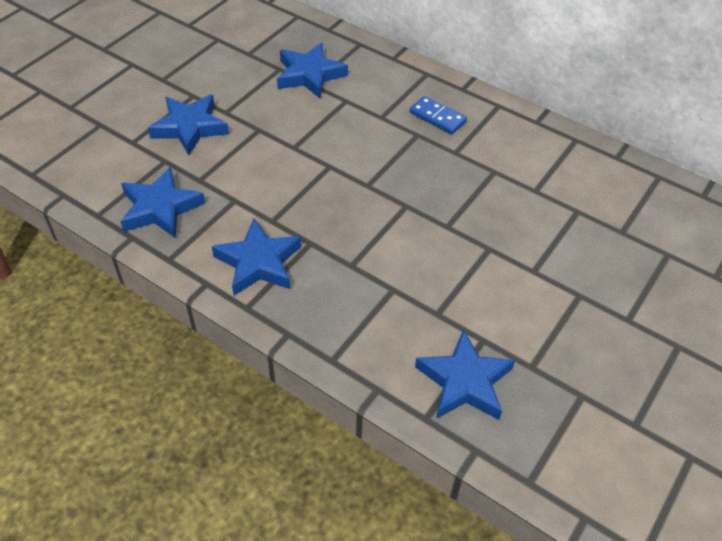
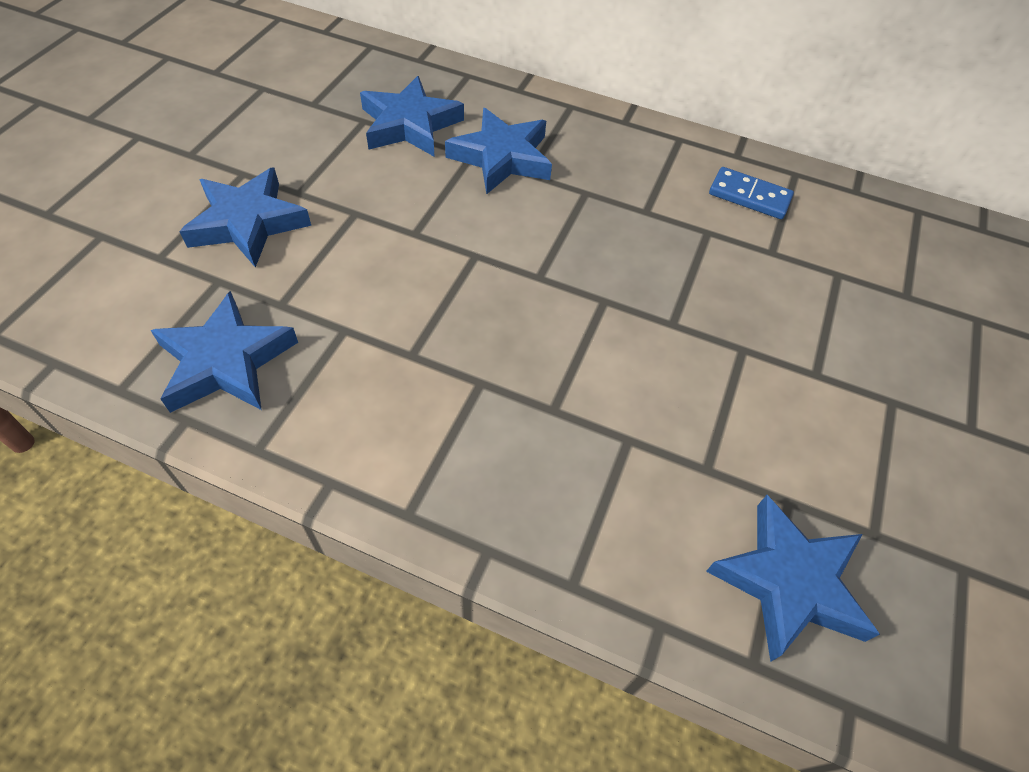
camera: 15 degrees left, 5 degrees up
blue star [212,218,302,296] -> blue star moved to [445,108,552,194]
blue domino [410,96,467,134] -> blue domino moved to [709,167,794,219]

